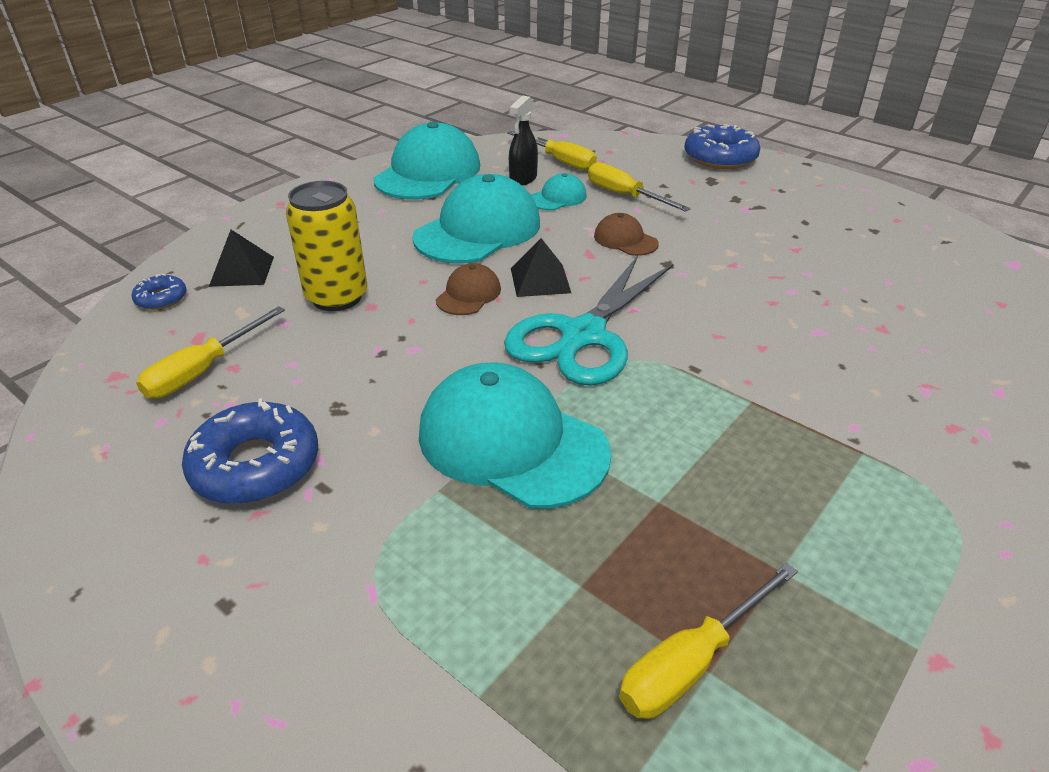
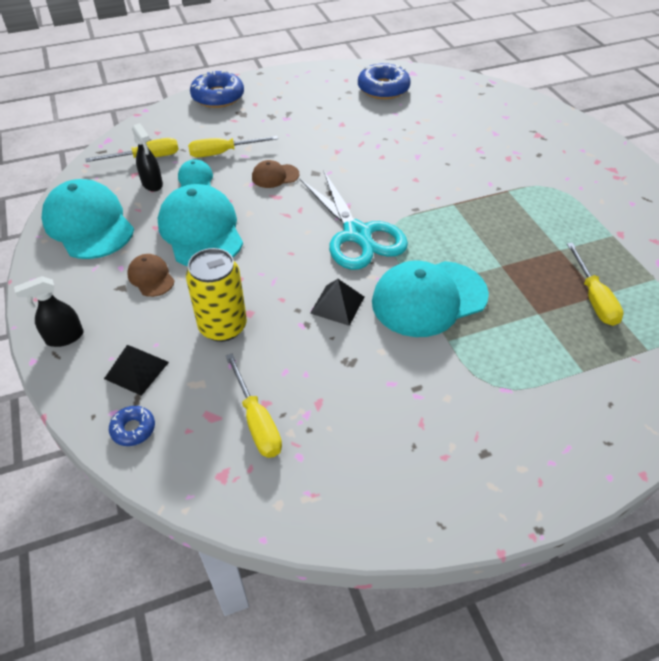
camera: 60 degrees left, 10 degrees up
blue donut [182,398,318,504] -> blue donut moved to [358,63,411,99]
brown cap [436,263,501,315] -> brown cap moved to [127,254,175,297]
black pyramid [511,238,571,297] -> black pyramid moved to [310,279,364,326]
none -> black spray bottle [14,276,83,347]

